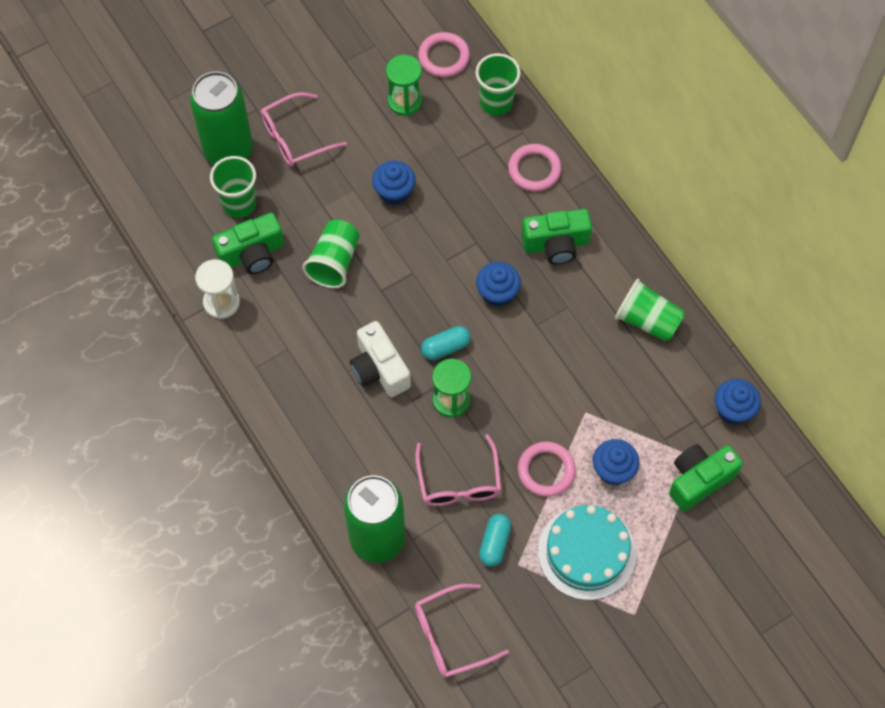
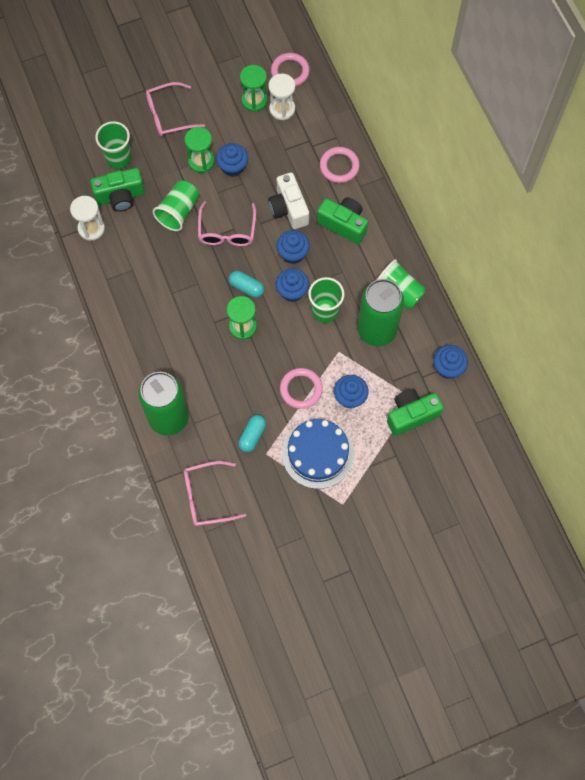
camera: 10 degrees right, 5 degrees up
green can [190,71,253,165] -> green can moved to [358,279,404,346]
white camera [350,321,411,397] -> white camera moved to [268,172,309,229]
pink glasses [415,434,501,506] -> pink glasses moved to [198,201,256,246]
turquoise capsule [421,326,471,360] -> turquoise capsule turned 45 degrees clockwise [229,271,264,298]
green cup [476,53,521,116] -> green cup moved to [308,277,344,323]
green camera [521,209,592,265] -> green camera turned 150 degrees counterclockwise [317,197,368,244]
turquoise cake [538,505,636,600] -> blue cake [282,419,354,489]
none -> green hourglass [185,127,215,173]
none -> white hourglass [269,74,295,120]
none -> blue cupcake [276,268,309,302]

